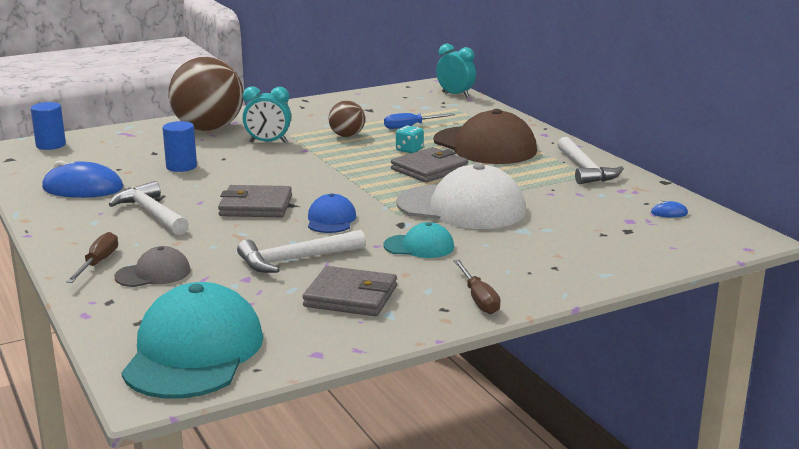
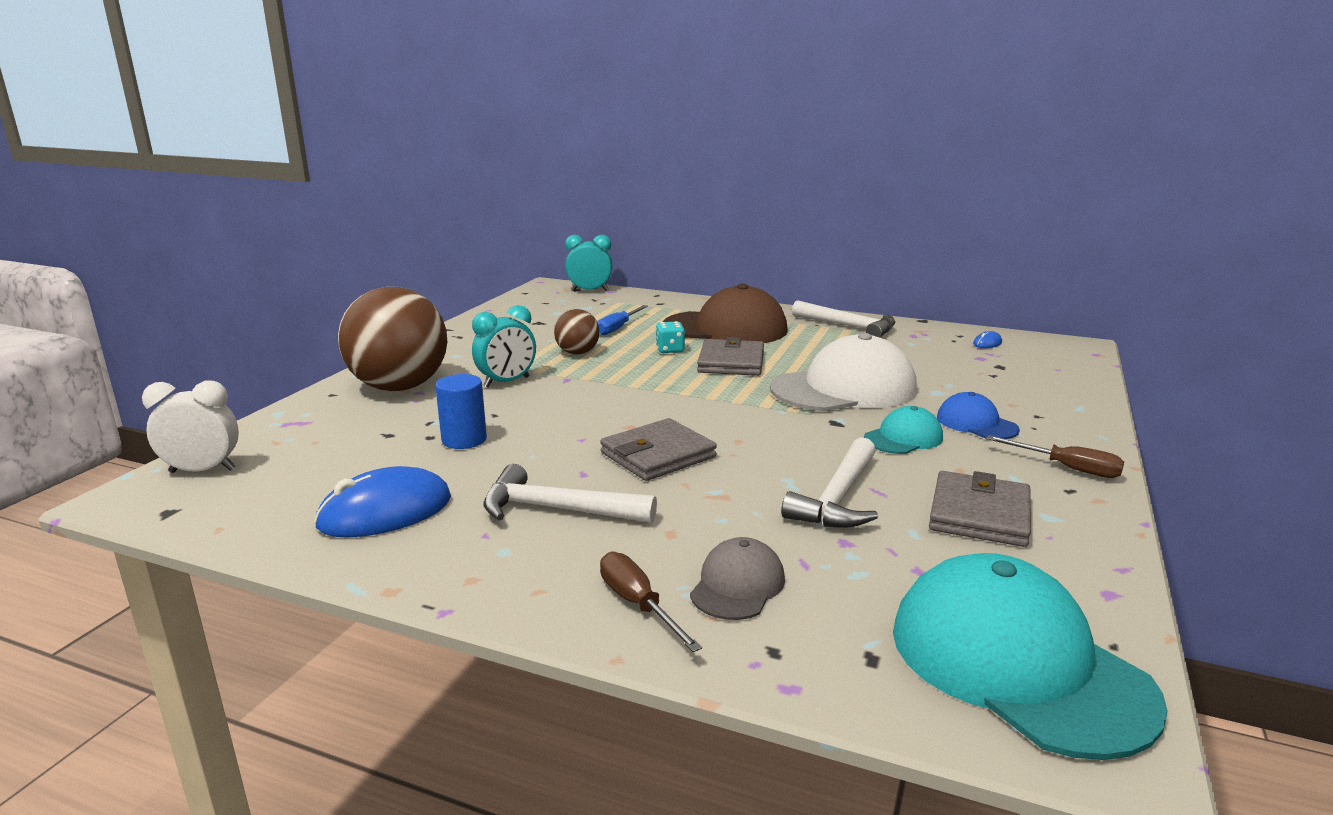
camera: 40 degrees left, 0 degrees up
blue cylinder [31,102,66,150] -> white clock [142,380,239,473]
grey wallet [302,266,397,316] -> grey wallet turned 45 degrees counterclockwise [929,471,1031,547]
blue cap [308,193,356,233] -> blue cap moved to [937,392,1020,439]

